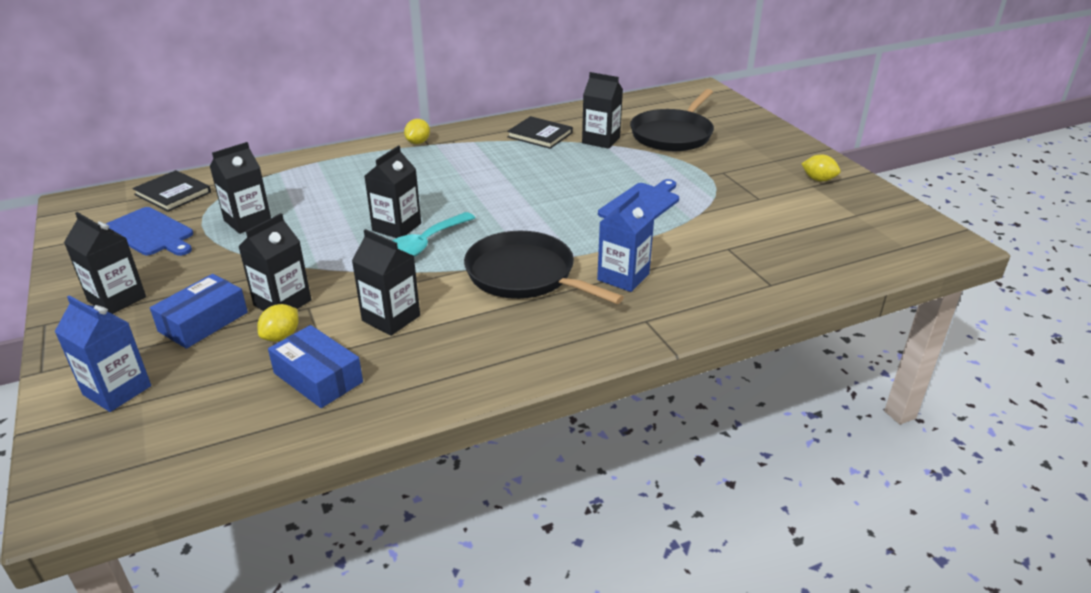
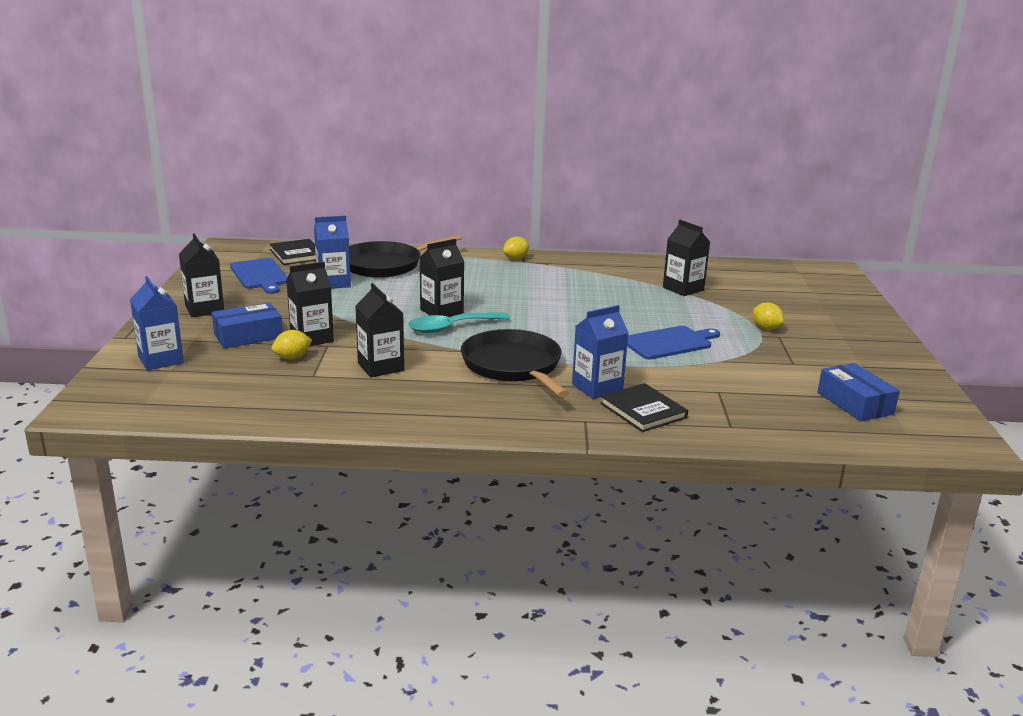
camera: 25 degrees right, 10 degrees down
black carton [210,142,271,234] -> blue carton [314,216,351,289]
blue box [268,325,363,408] -> blue box moved to [817,363,900,421]
black book [507,116,573,149] -> black book moved to [600,383,688,432]
black pan [630,89,714,151] -> black pan moved to [349,235,462,278]
yellow lemon [801,154,840,181] -> yellow lemon moved to [753,302,784,330]

